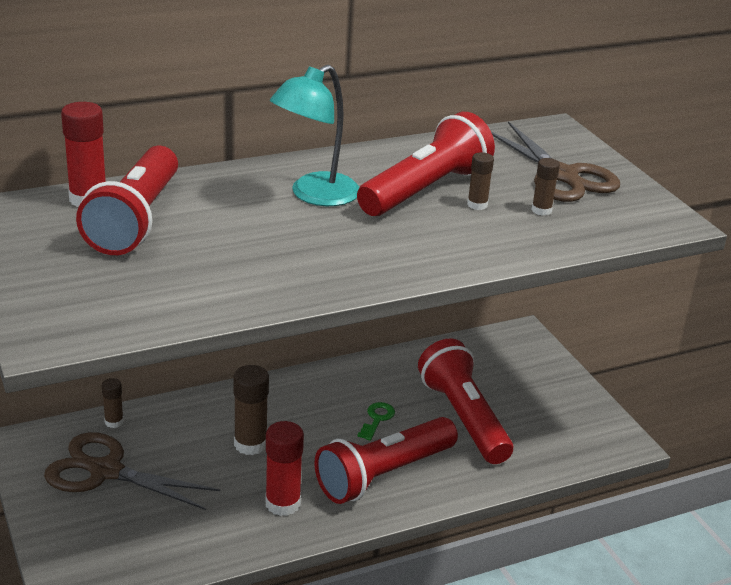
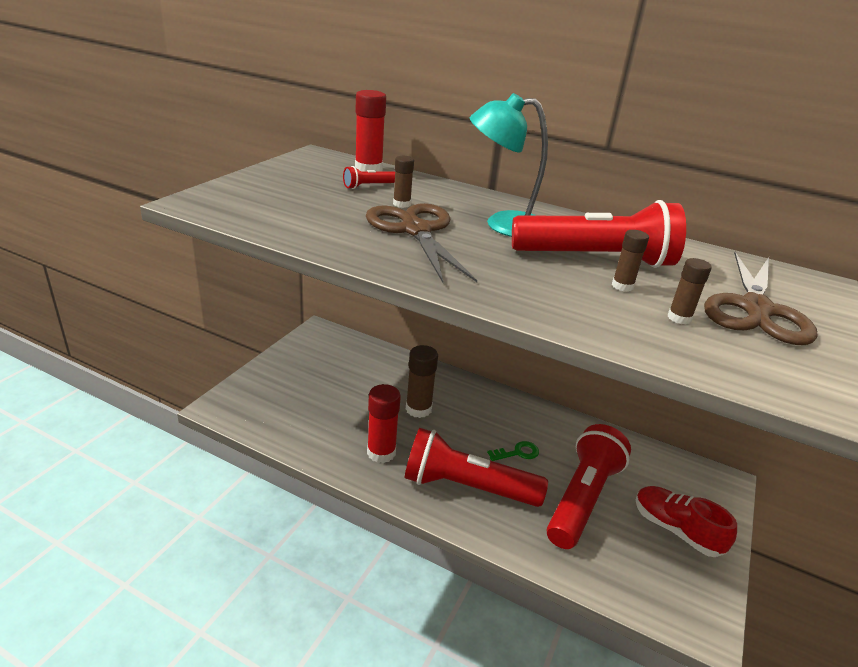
camera: 50 degrees right, 0 degrees up
brown scissors [44,432,220,510] -> brown scissors moved to [366,203,477,283]
red flashlight [76,146,178,255] -> red flashlight [343,166,395,189], size x0.40
brown glue stick [102,378,124,428] -> brown glue stick moved to [393,156,414,208]
none -> red shoe [636,486,737,557]

